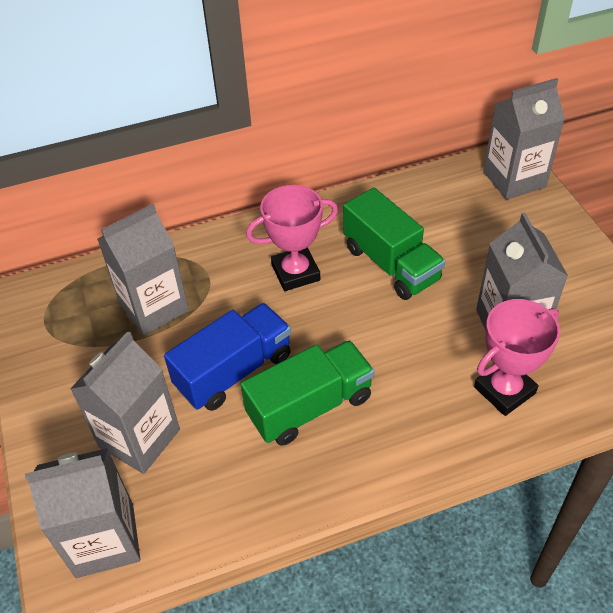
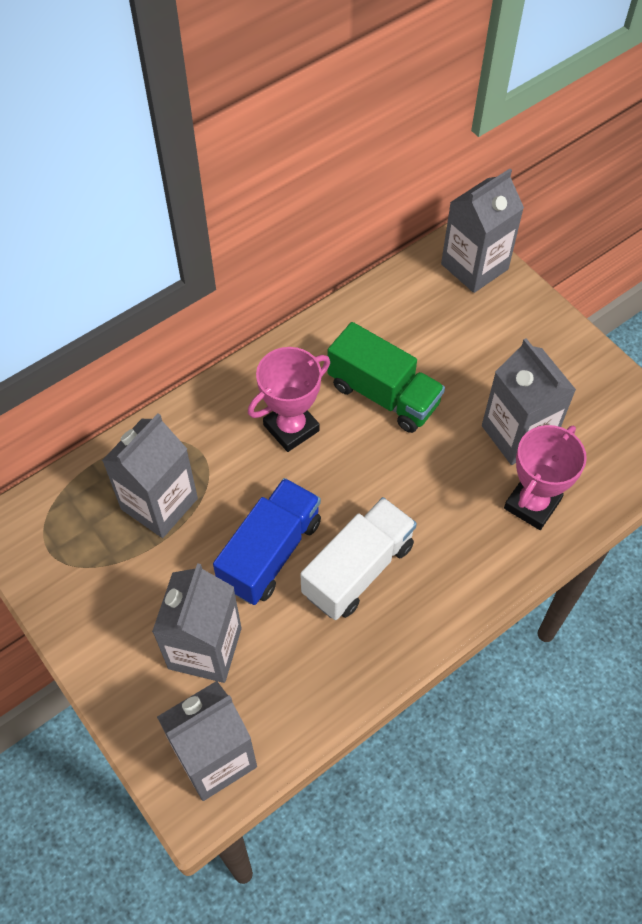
camera: 20 degrees left, 10 degrees up
green truck [240,340,374,446] -> white truck [300,497,417,620]

